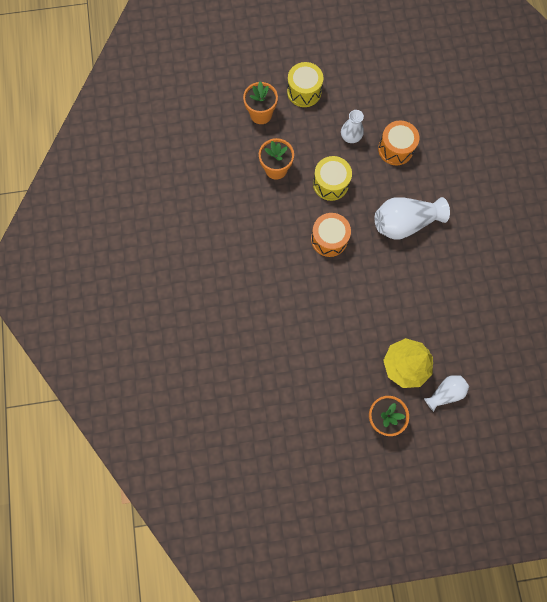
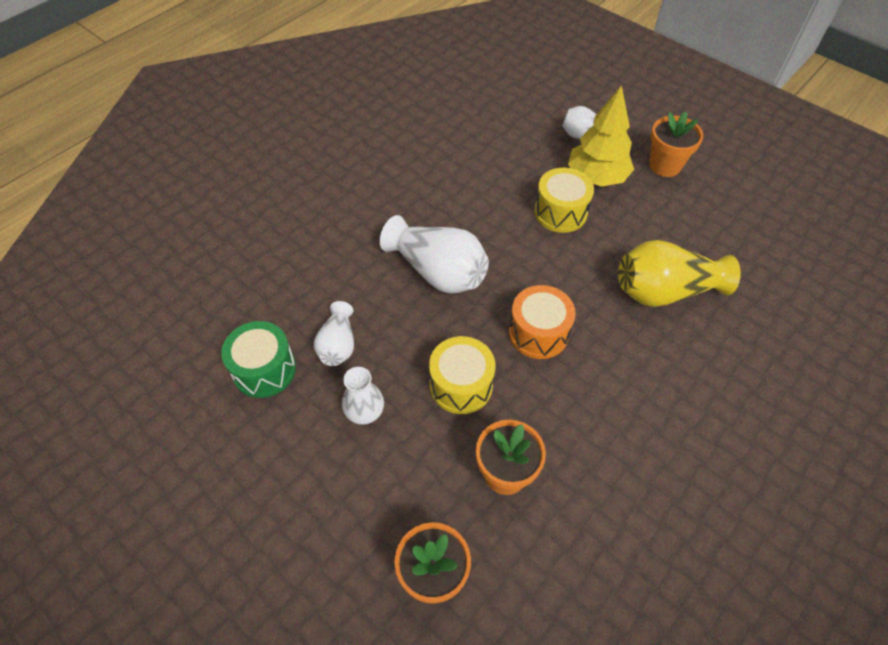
camera: 130 degrees left, 20 degrees down
yellow drum [287,62,323,107] -> yellow drum moved to [534,168,594,233]
orange drum [378,121,419,165] -> white vase [314,301,354,366]
none -> green drum [221,321,296,398]
none -> yellow vase [618,240,741,307]

